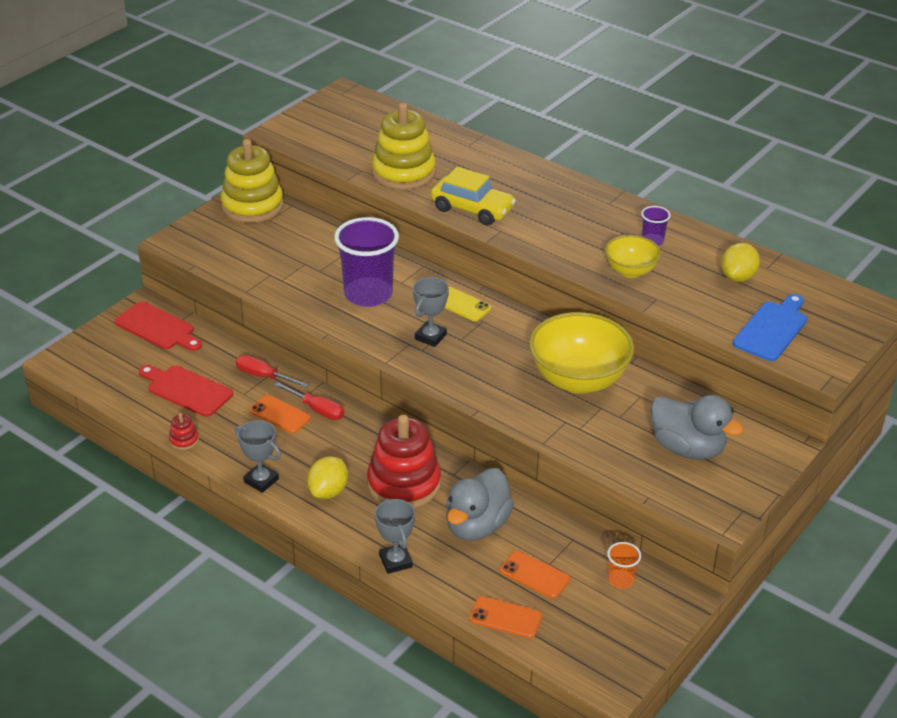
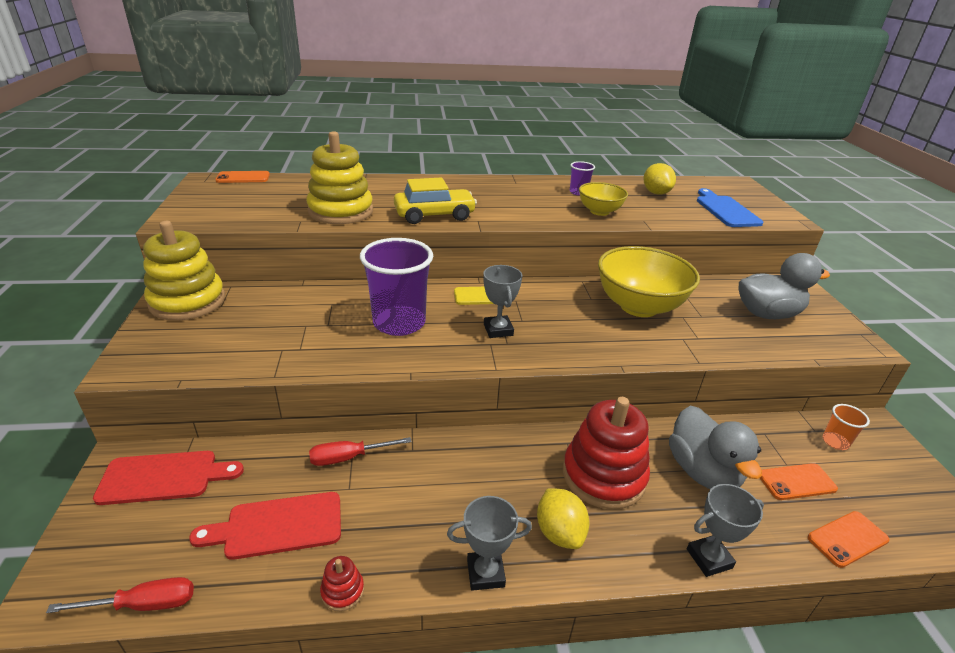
camera: 45 degrees left, 5 degrees down
orange phone [249,395,311,433] -> orange phone moved to [215,171,270,183]
red screwdriver [274,382,344,420] -> red screwdriver moved to [46,577,194,613]
grey trophy [375,498,415,574] -> grey trophy turned 45 degrees counterclockwise [687,484,764,577]

